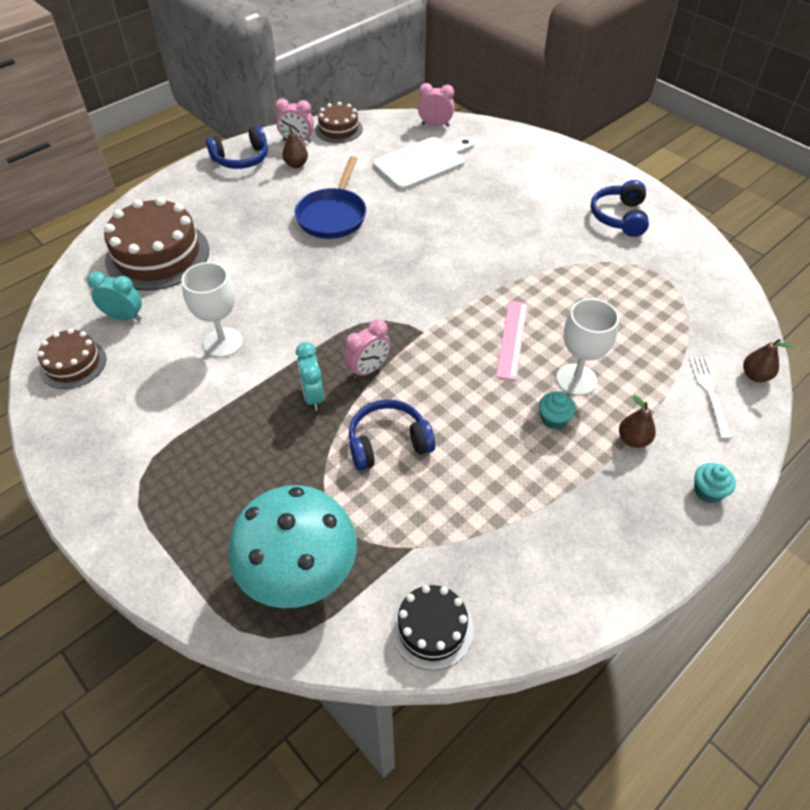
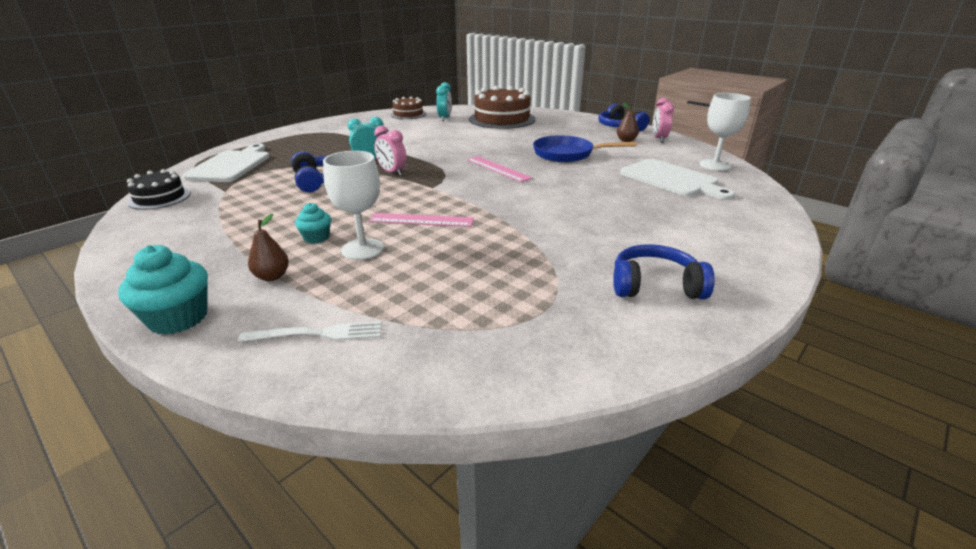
camera: 85 degrees right, 20 degrees down
white goblet [181,262,243,357] -> white goblet moved to [699,93,751,171]
turquoise mushroom [228,485,357,608] -> white cutting board [182,144,270,182]
brown cake [315,102,363,143] -> none
pink clock [418,83,454,127] -> none
turquoise cupcake [694,463,736,503] -> turquoise cupcake [118,245,208,335], size x1.69
brown pear [743,339,793,382] -> none
none -> pink ruler [467,156,532,182]

